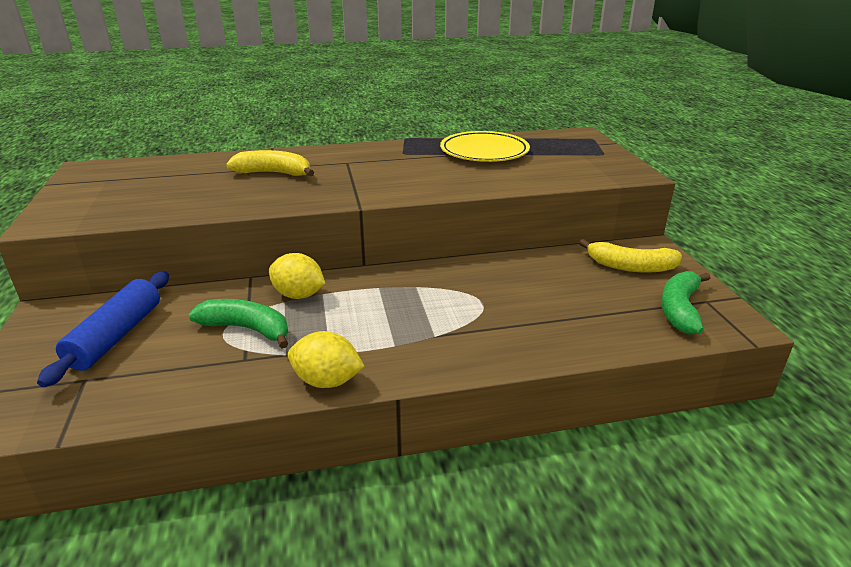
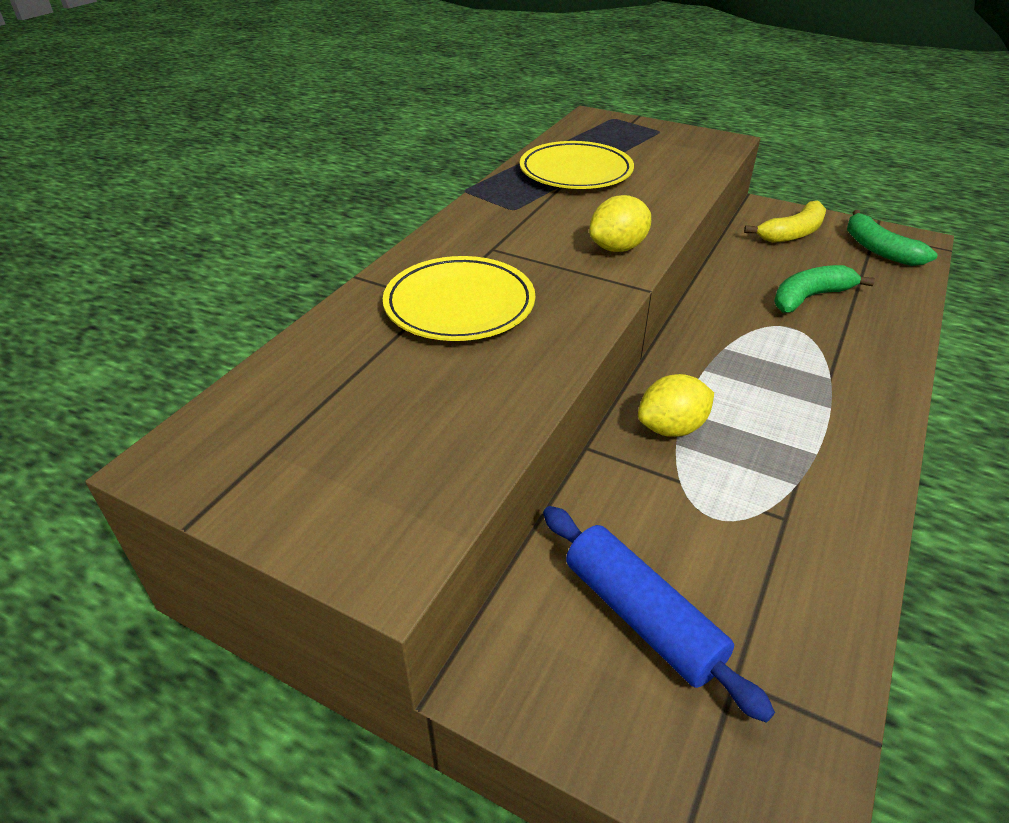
camera: 50 degrees left, 10 degrees up
green banana [189,299,288,349] -> green banana moved to [774,265,875,313]
yellow banana [226,150,314,176] -> yellow plate [383,256,535,341]
yellow lemon [288,331,365,388] -> yellow lemon moved to [589,195,651,252]

